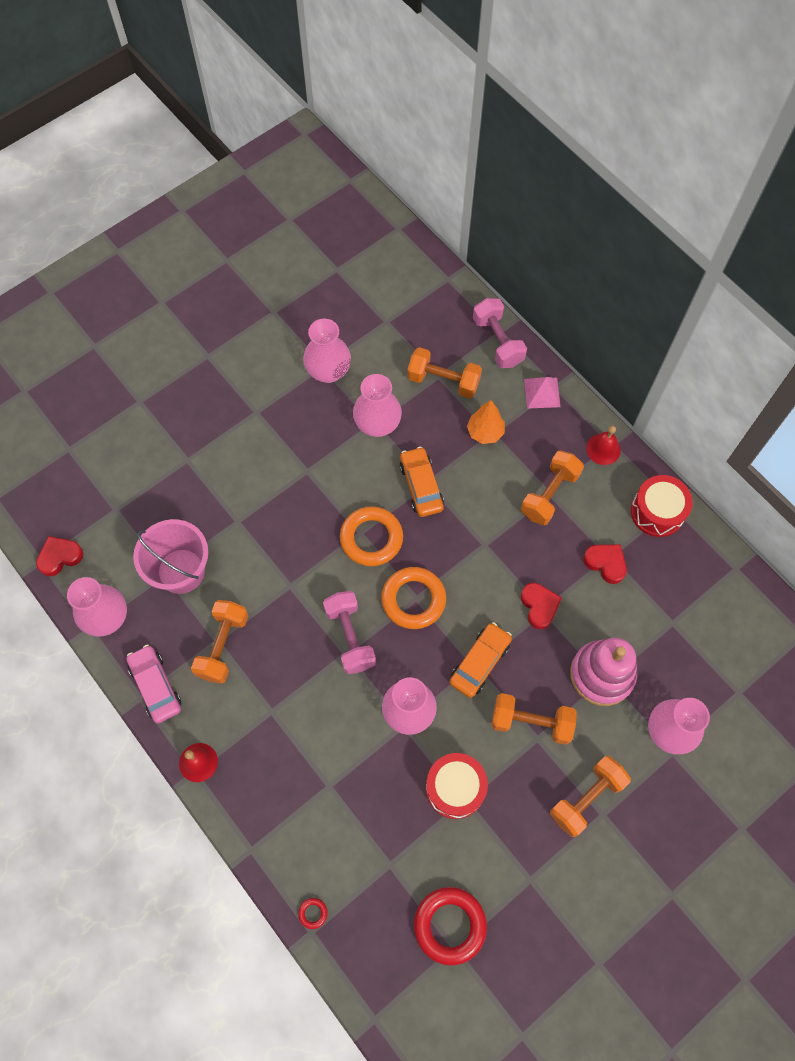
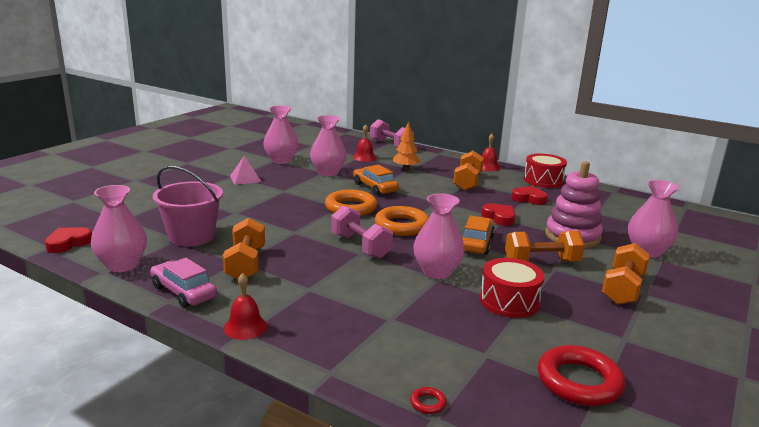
camera: 20 degrees left, 45 degrees down
orange dumbbell [407,347,482,399] -> red bell [353,124,376,162]
pink pyramid [524,377,561,409] -> pink pyramid moved to [230,155,261,185]

